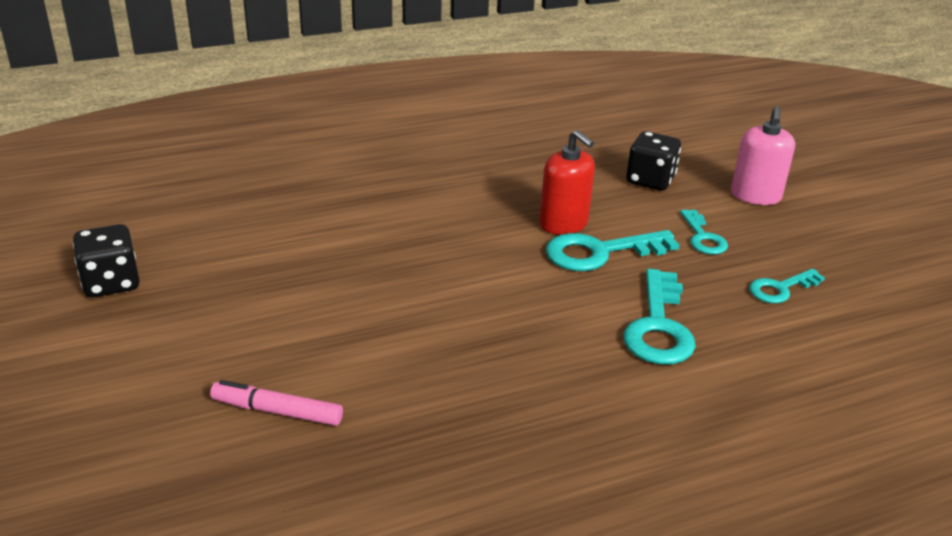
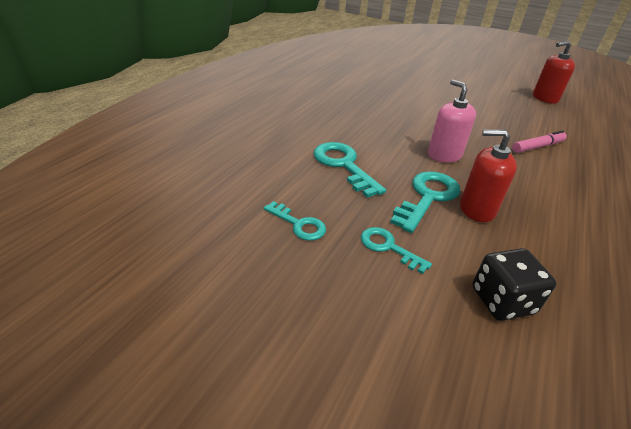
camera: 140 degrees right, 5 degrees up
black dice [73,224,140,297] -> red soap dispenser [533,41,575,104]
pink marker [210,380,343,426] -> pink marker moved to [512,130,567,153]
pink soap dispenser [731,106,795,205] -> pink soap dispenser moved to [428,79,476,163]
turquoise key [749,269,825,303] -> turquoise key turned 105 degrees clockwise [263,201,326,241]

